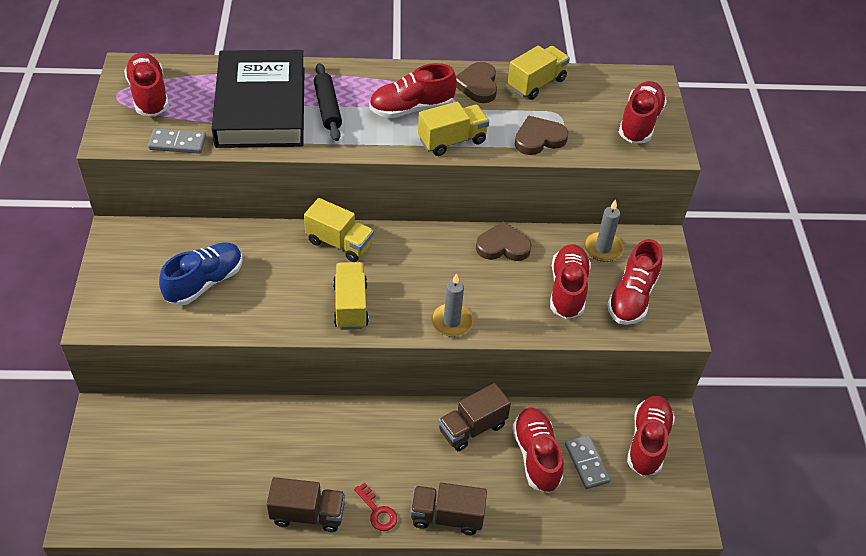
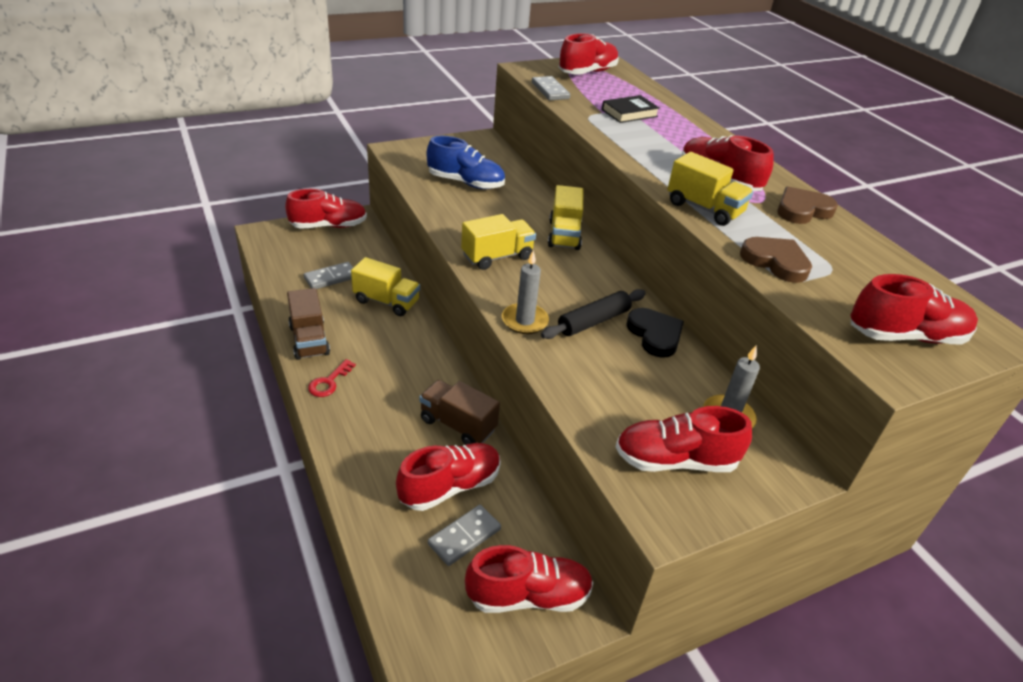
camera: 65 degrees right, 10 degrees down
black book [212,50,305,148] -> black book [602,95,660,123], size x0.41
black rolling pin [314,63,342,141] -> black rolling pin moved to [541,289,646,339]
brown truck [410,483,487,535] -> none
brown heart [476,221,532,261] -> black heart [626,308,684,358]
yellow truck [508,45,570,100] -> yellow truck moved to [351,257,420,316]
red shoe [550,244,591,319] -> red shoe moved to [285,189,367,229]
none -> grey domino [304,262,353,289]

